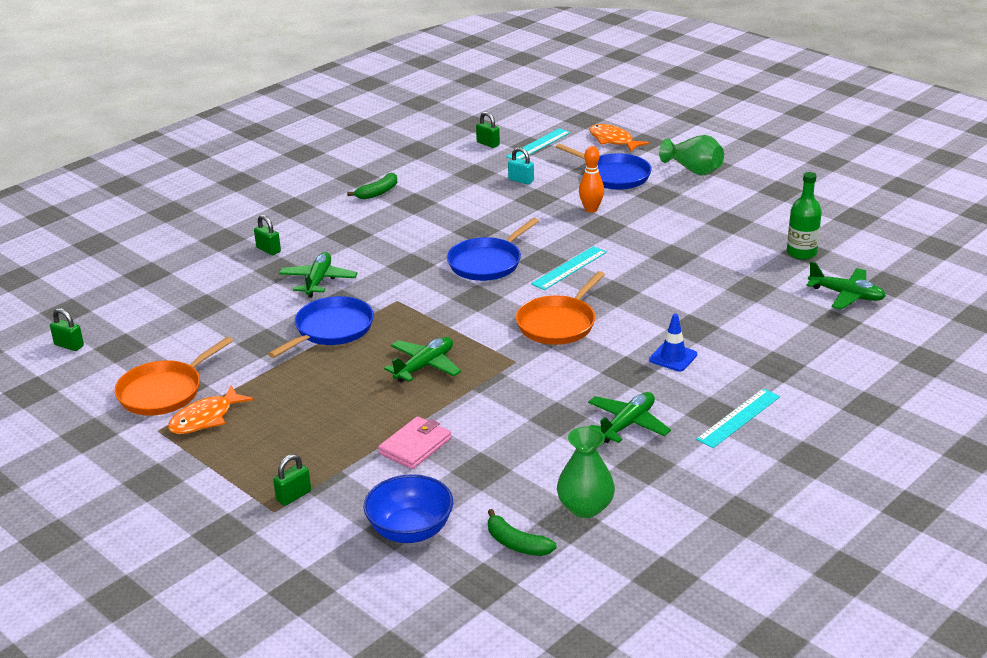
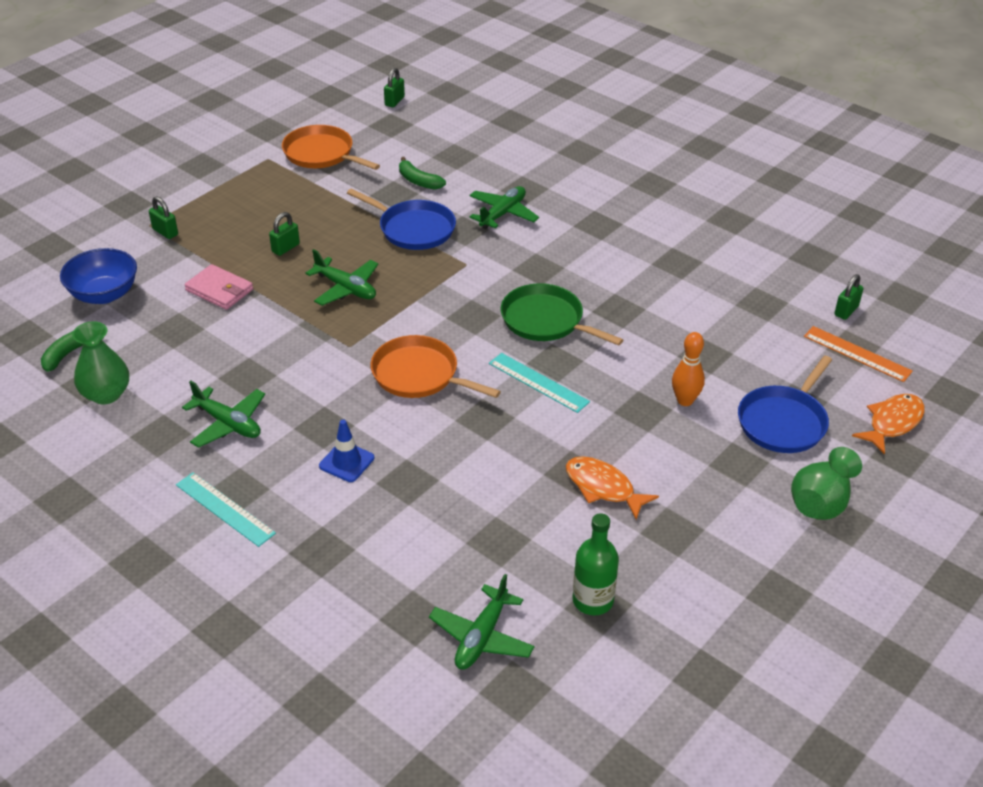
camera: 85 degrees right, 10 degrees up
orange fish [168,386,253,434] -> orange fish moved to [566,456,659,520]
green padlock [254,215,281,255] -> green padlock moved to [269,212,300,256]
green plane [279,252,358,298] -> green plane turned 60 degrees counterclockwise [469,186,539,229]
green banana [347,173,397,199] -> green banana moved to [399,157,446,190]
blue pan [447,218,539,281] -> green pan [501,283,623,346]
turquoise ruler [506,128,570,159] -> orange ruler [804,326,913,382]
turquoise padlock [508,147,534,185] -> none

